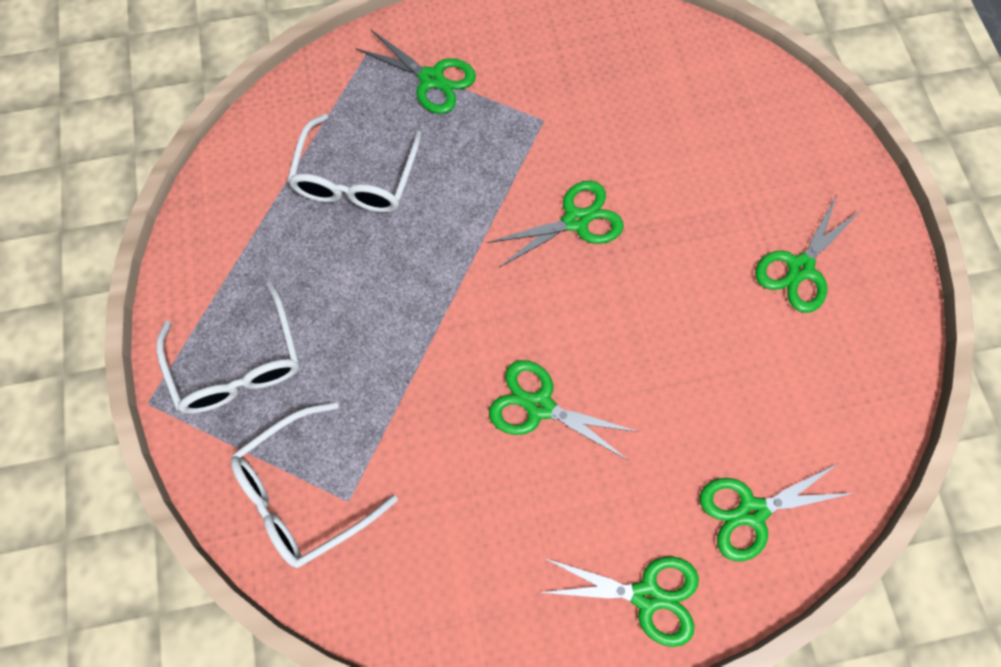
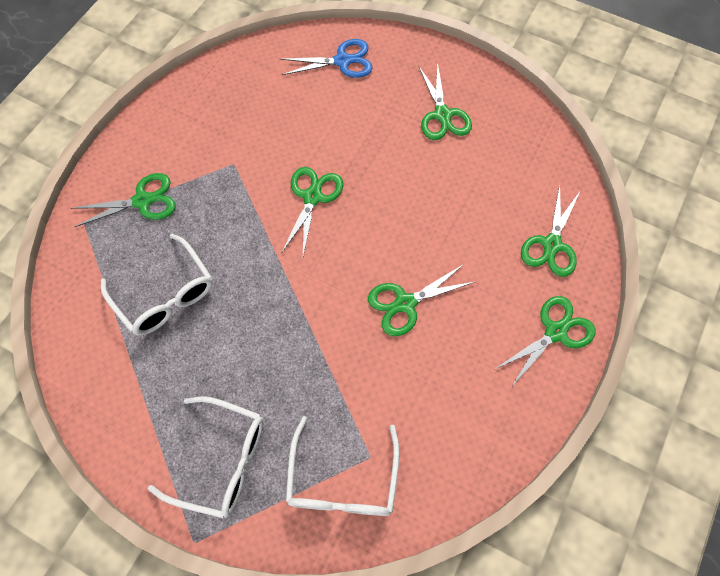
camera: 50 degrees left, 5 degrees down
none -> blue scissors [280,39,373,78]

